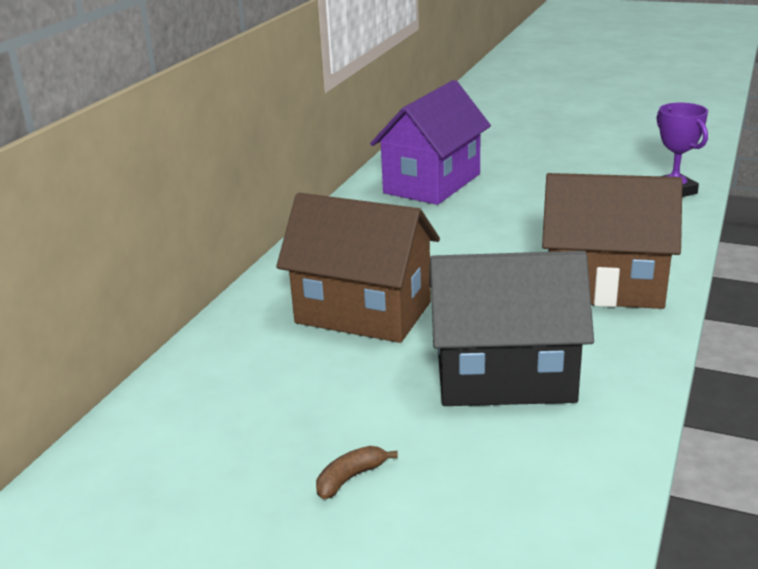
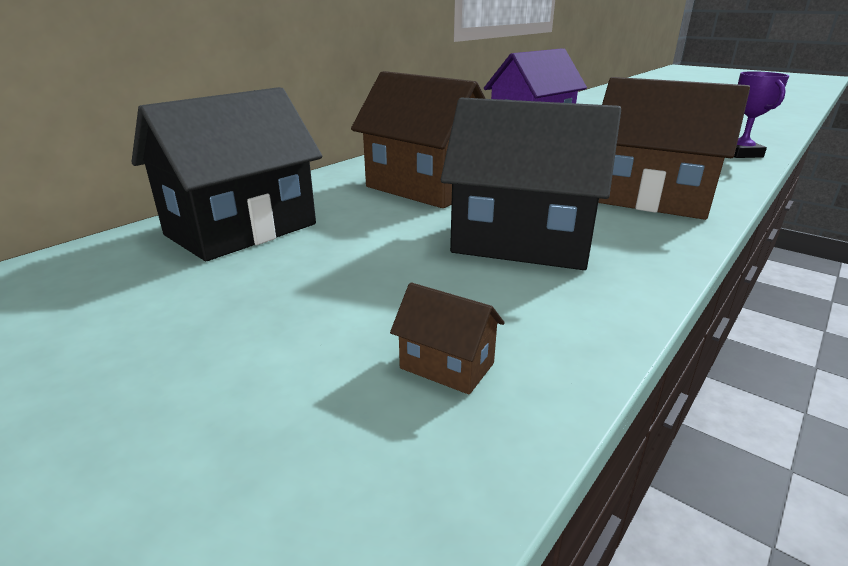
camera: 15 degrees right, 0 degrees up
brown banana [316,446,398,499] -> none
none -> black house [131,87,322,261]
none -> brown house [390,282,505,395]

